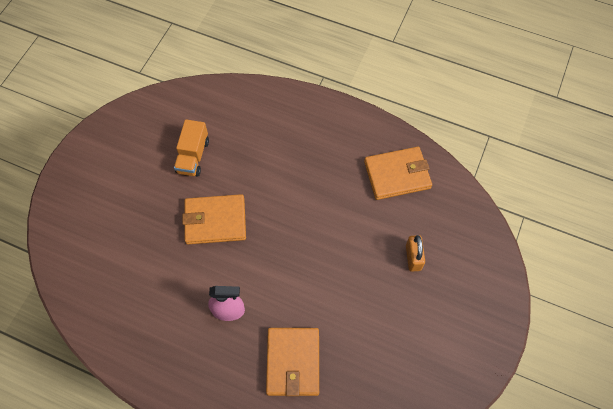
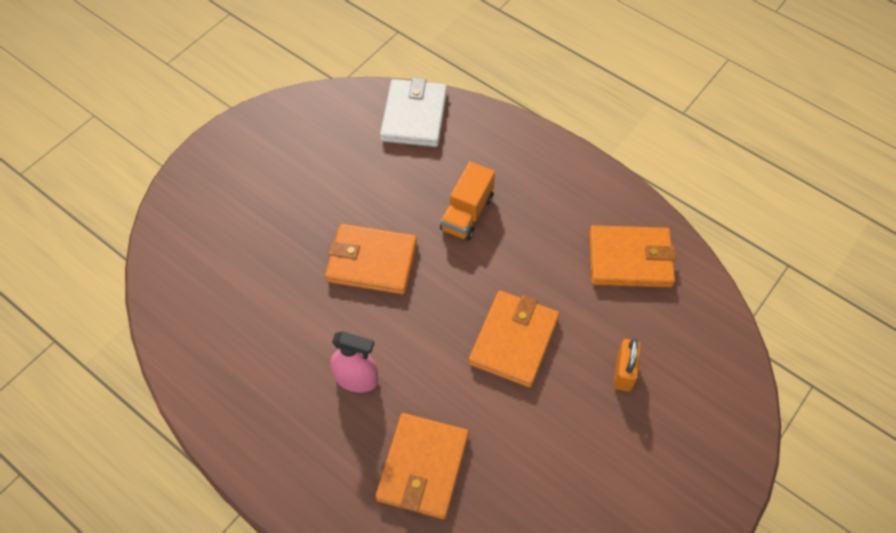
camera: 15 degrees right, 5 degrees down
orange truck [174,119,209,177] -> orange truck moved to [440,162,495,240]
none -> white wallet [380,78,447,147]
none -> orange wallet [468,291,559,388]

